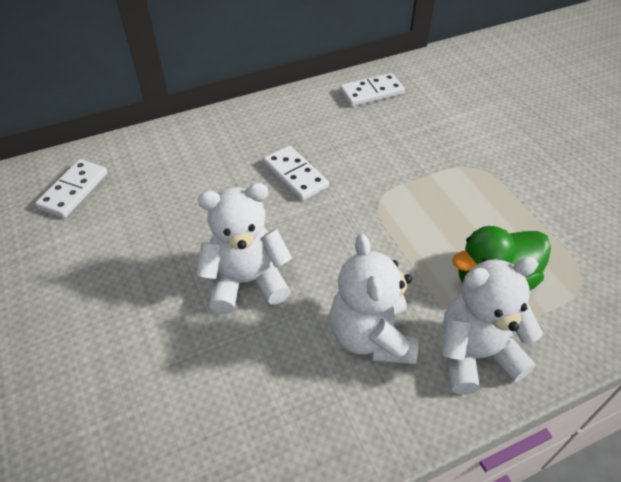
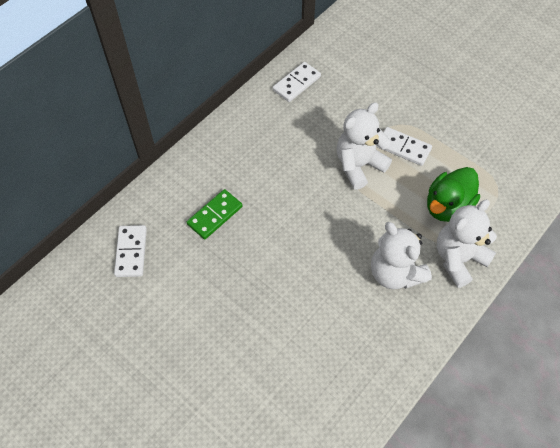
camera: 25 degrees left, 10 degrees up
white teddy bear [196,183,292,314] -> white teddy bear moved to [337,102,392,190]
white domino [263,145,329,201] -> white domino moved to [376,127,432,166]
none -> green domino [187,189,242,240]

